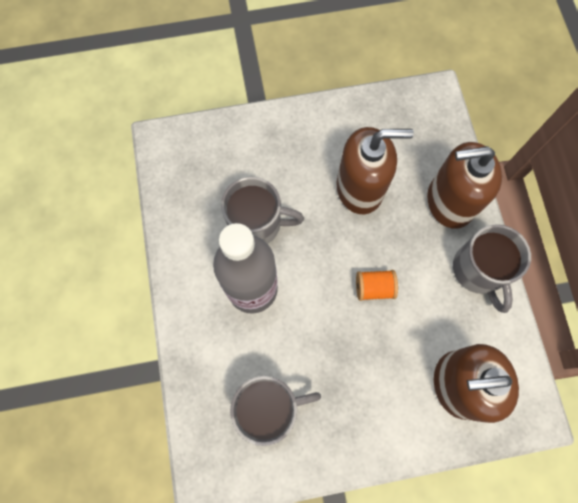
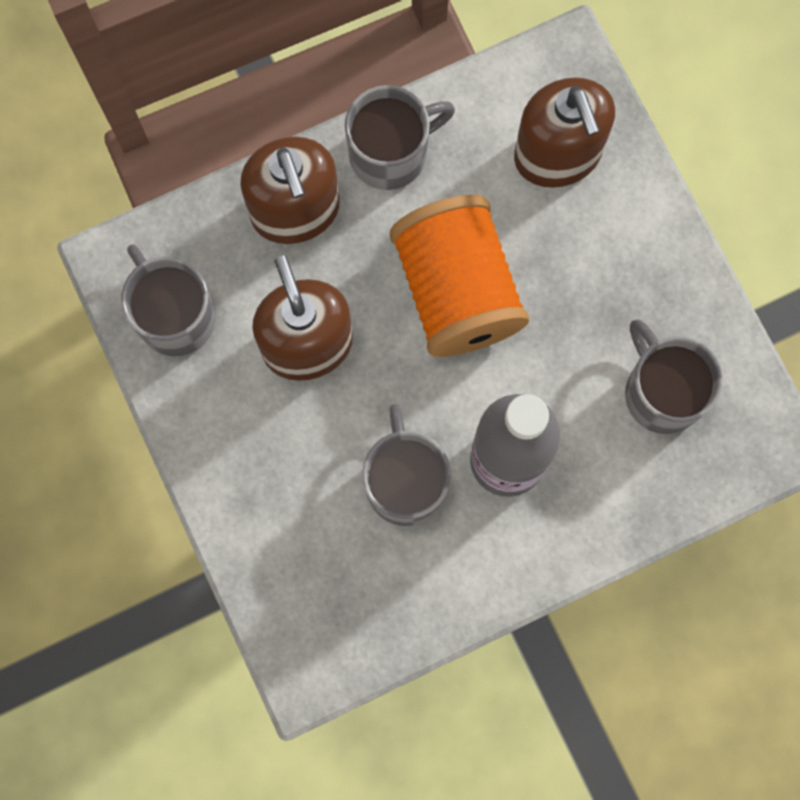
camera: 105 degrees left, 5 degrees up
orange spool [356,270,398,301] -> orange spool [390,195,529,357], size x2.44
none -> grey mug [121,244,216,356]

